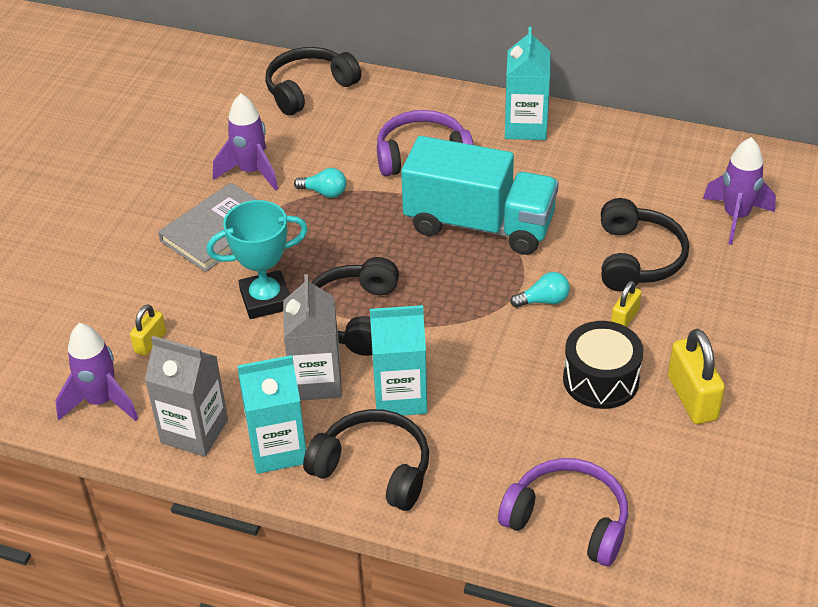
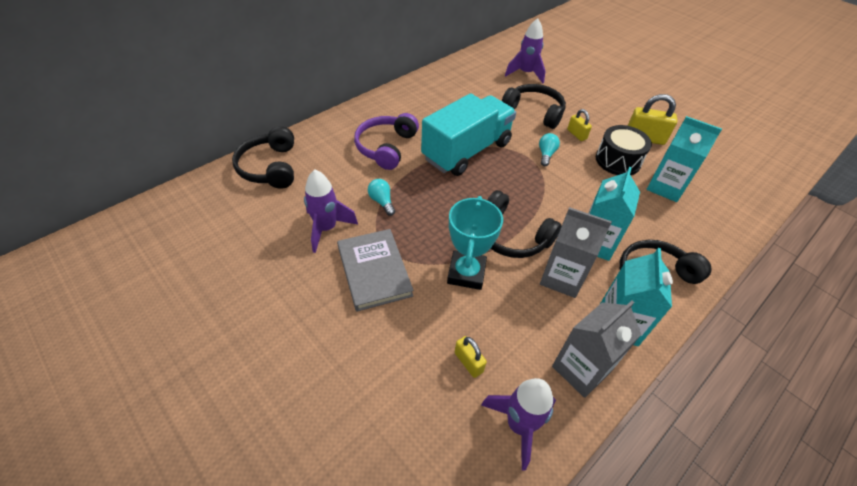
camera: 65 degrees left, 5 degrees up
turquoise light bulb [294,168,346,198] -> turquoise light bulb turned 75 degrees counterclockwise [368,179,395,216]
purple headphones [498,458,628,566] -> none
turquoise carton [505,27,550,140] -> turquoise carton moved to [647,116,722,202]

